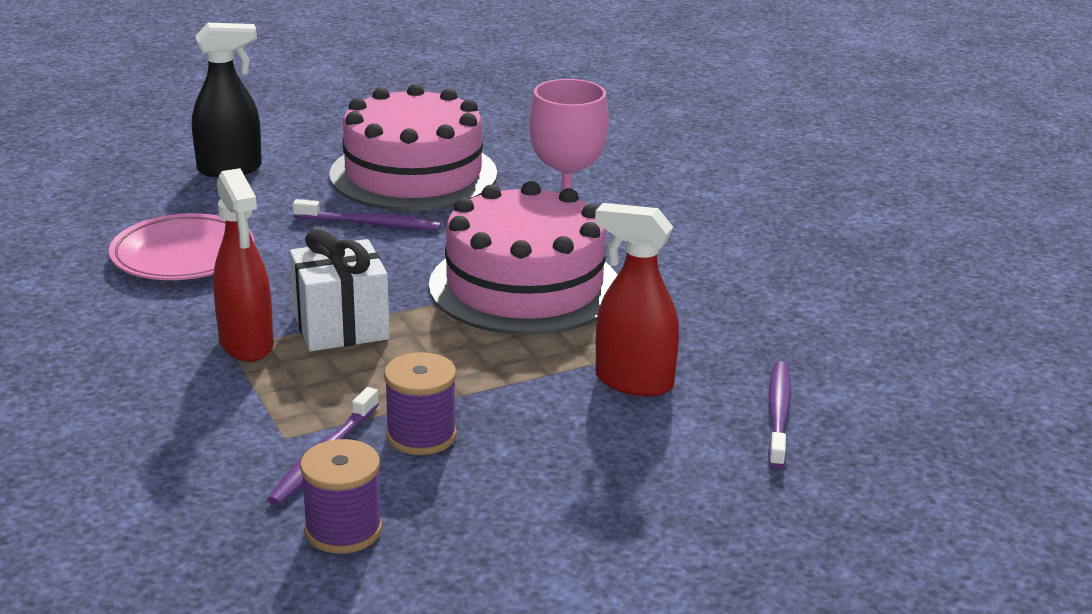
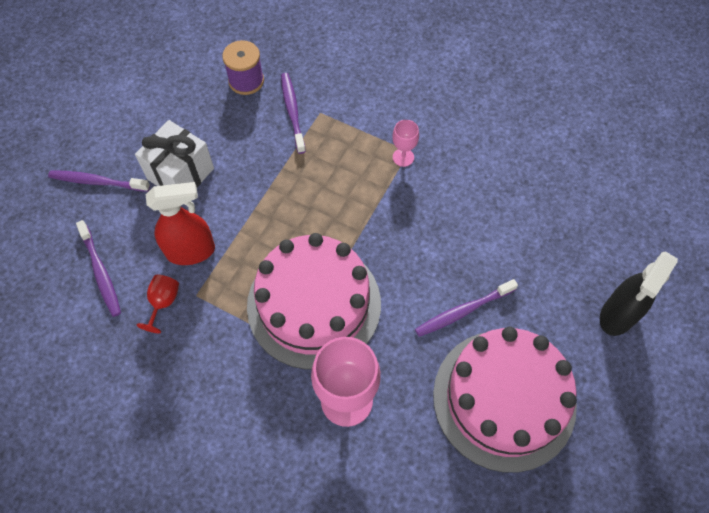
camera: 145 degrees right, 35 degrees up
pink plate [109,213,254,280] -> none
red spray bottle [213,168,274,362] -> pink goblet [392,120,419,167]
white gift [290,229,390,351] -> white gift moved to [135,120,214,187]
purple spool [384,352,457,455] -> none
none -> purple toothbrush [48,170,150,192]
none -> red goblet [137,275,179,333]

